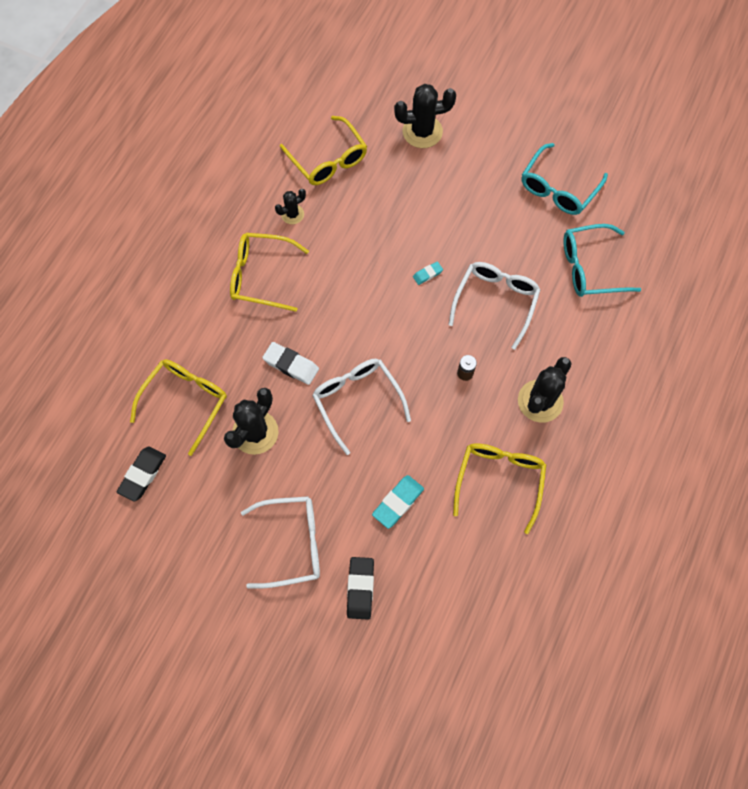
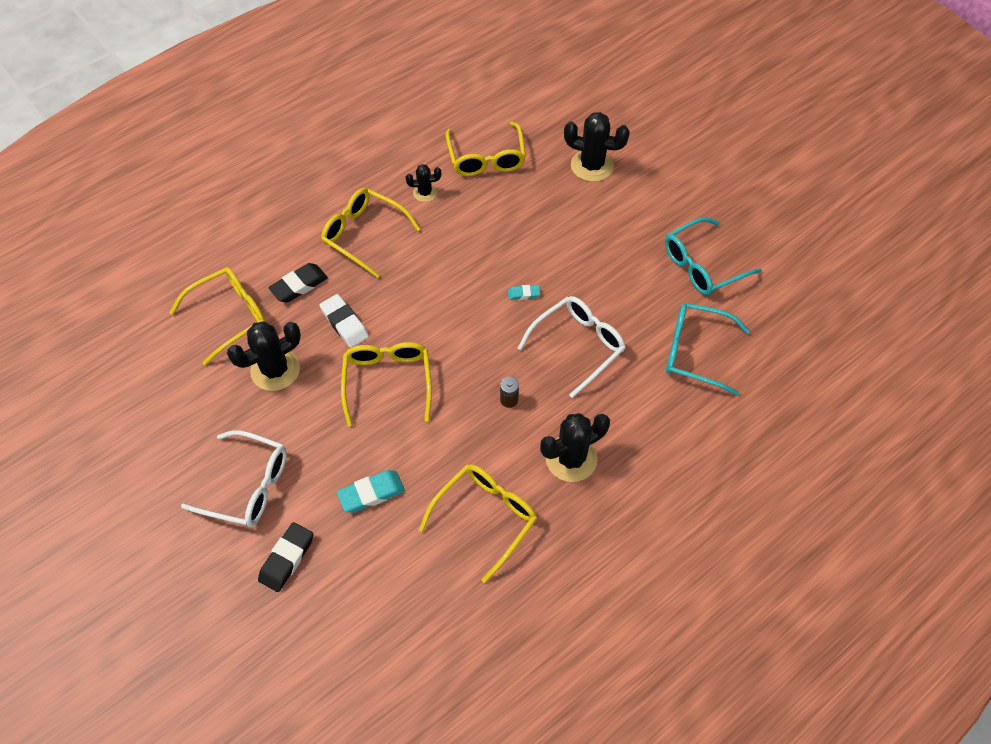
camera: 25 degrees right, 10 degrees down
black eraser [117,446,166,502] -> black eraser moved to [268,263,328,303]
white glasses [312,359,411,455] -> yellow glasses [341,342,432,427]

